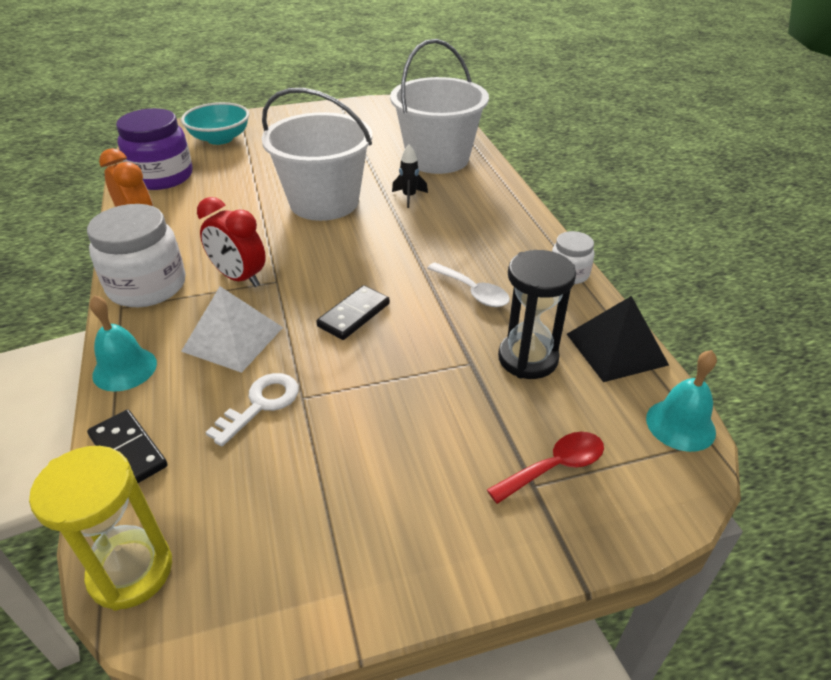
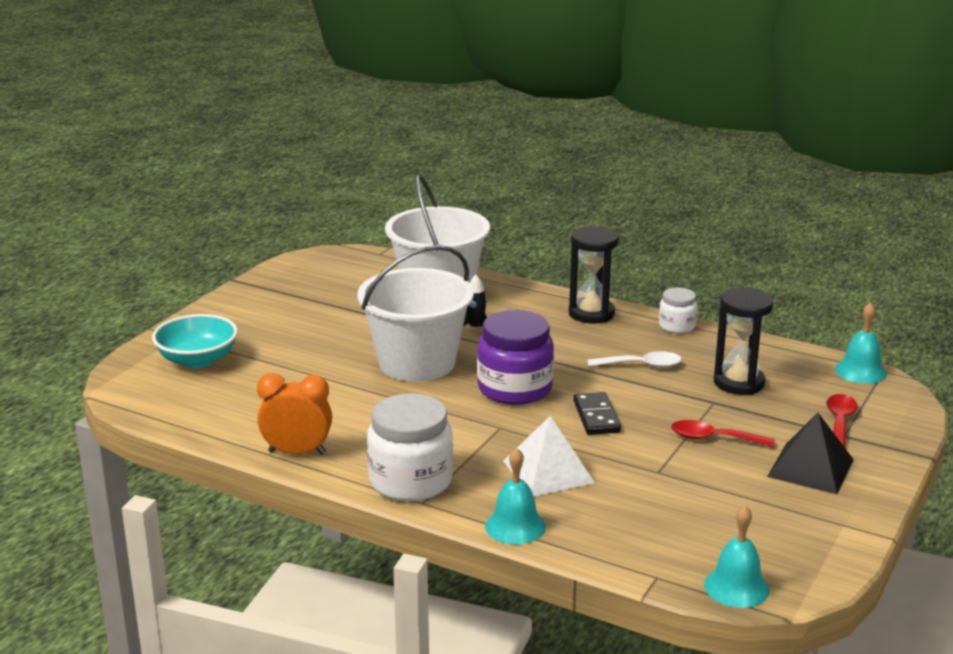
camera: 45 degrees left, 15 degrees down
yellow hourglass [29,446,172,611] -> turquoise bell [704,505,769,608]
black domino [87,410,168,483] -> none
purple jar [116,108,193,190] -> purple jar moved to [477,310,554,405]
red clock [197,197,266,287] -> none
white key [206,373,299,447] -> none
black pyramid [567,296,669,382] -> black pyramid moved to [767,413,854,494]
none -> black hourglass [569,226,619,323]
none -> red spoon [671,420,775,447]

